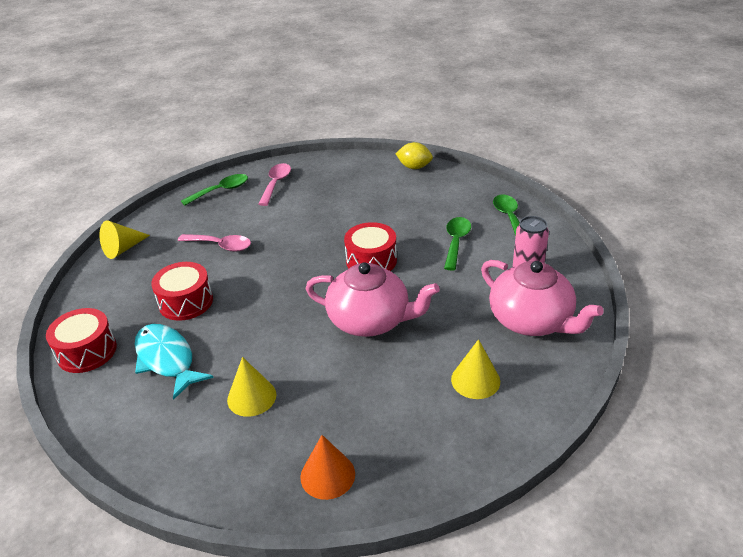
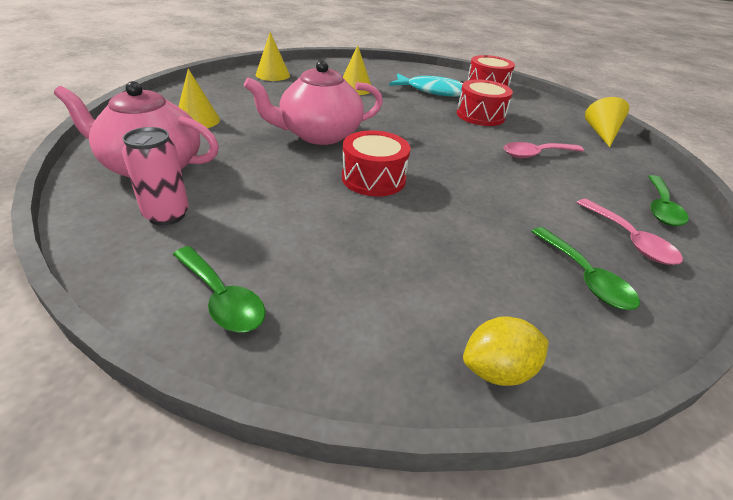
camera: 140 degrees right, 0 degrees up
orange cone [300,435,355,500] -> yellow cone [256,32,290,81]
green spoon [444,217,471,270] -> green spoon moved to [531,227,640,310]

